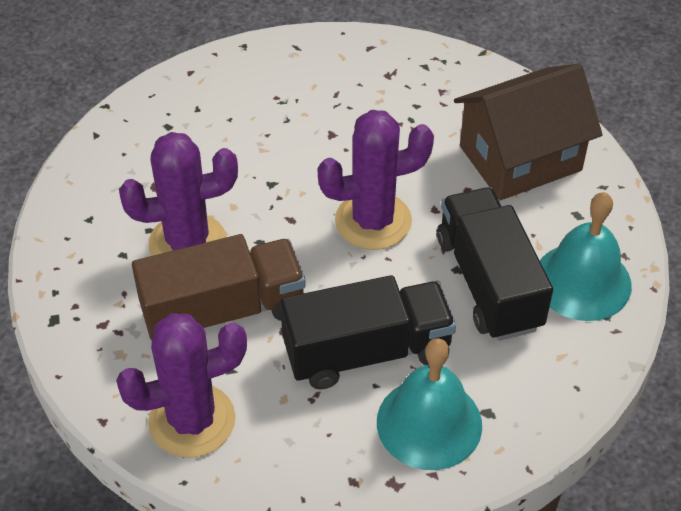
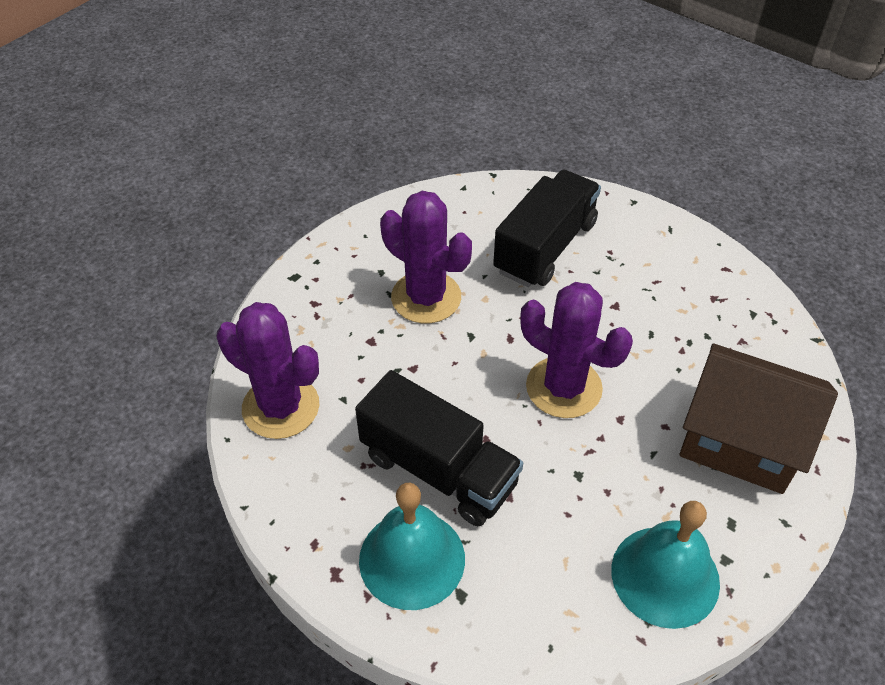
camera: 50 degrees right, 0 degrees up
brown truck [132,234,306,340] -> none
black truck [437,187,553,341] -> black truck moved to [493,170,601,287]

